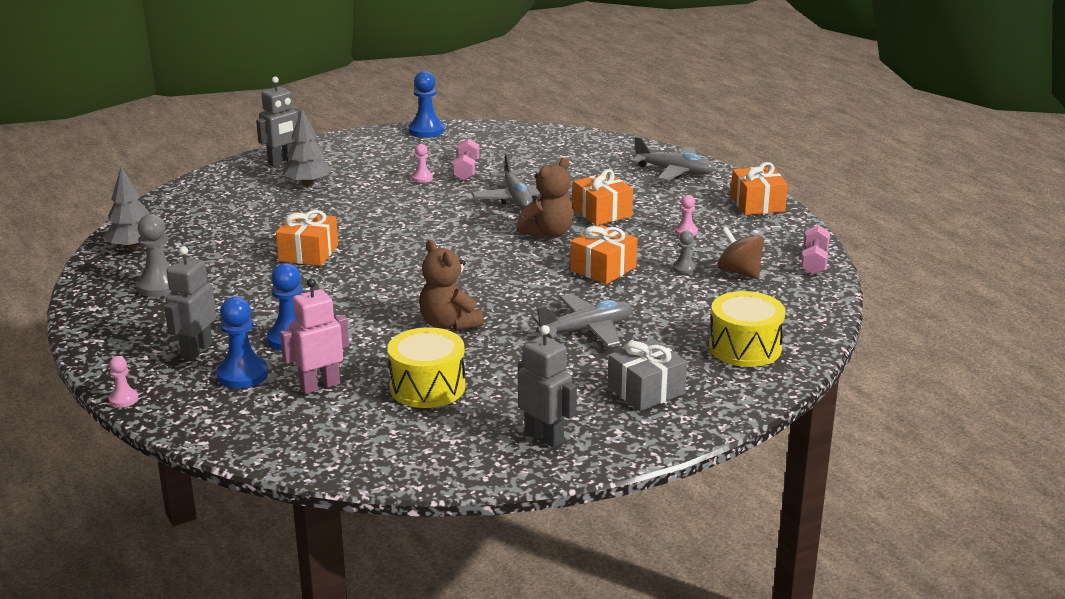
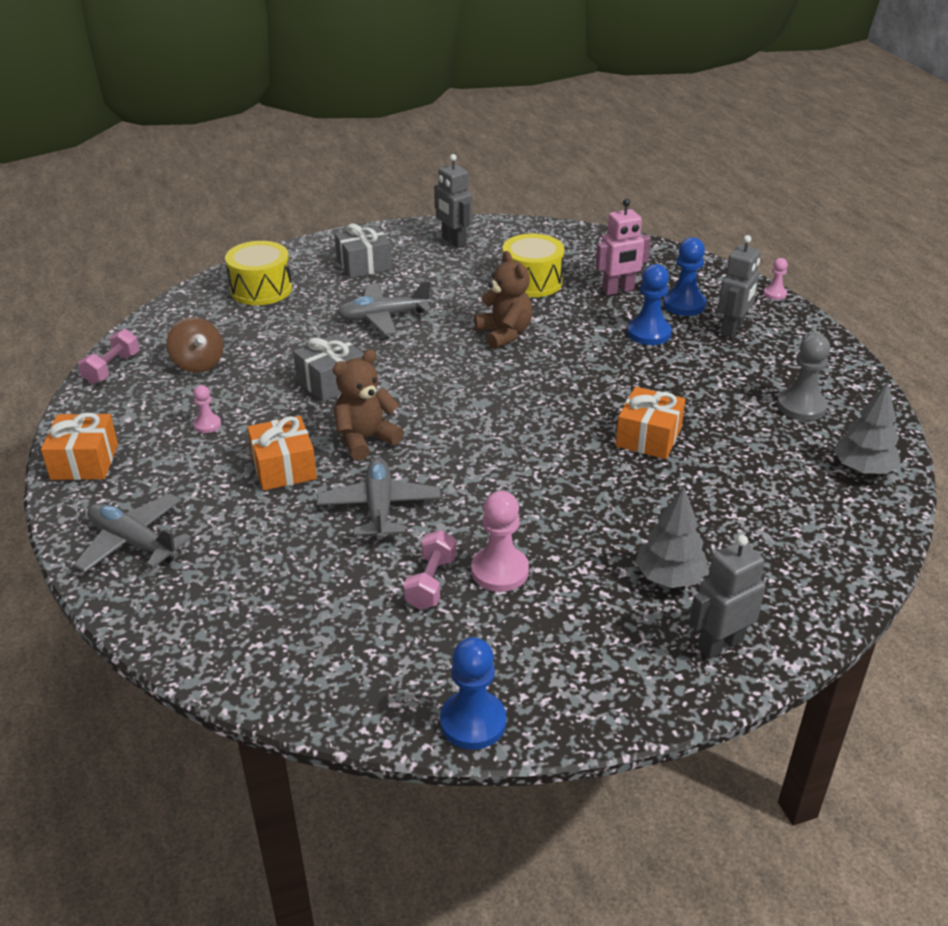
camera: 170 degrees left, 10 degrees up
pink pawn [412,144,433,183] -> pink pawn [471,491,529,592], size x1.83
orange gift [570,225,638,284] -> grey gift [293,334,364,402]
grey pawn [673,231,697,274] -> none

